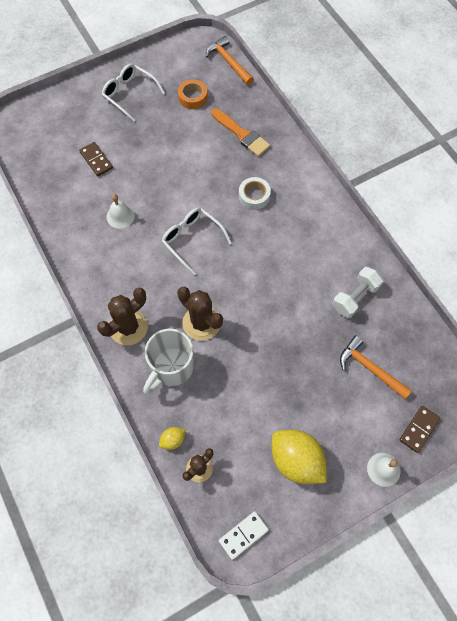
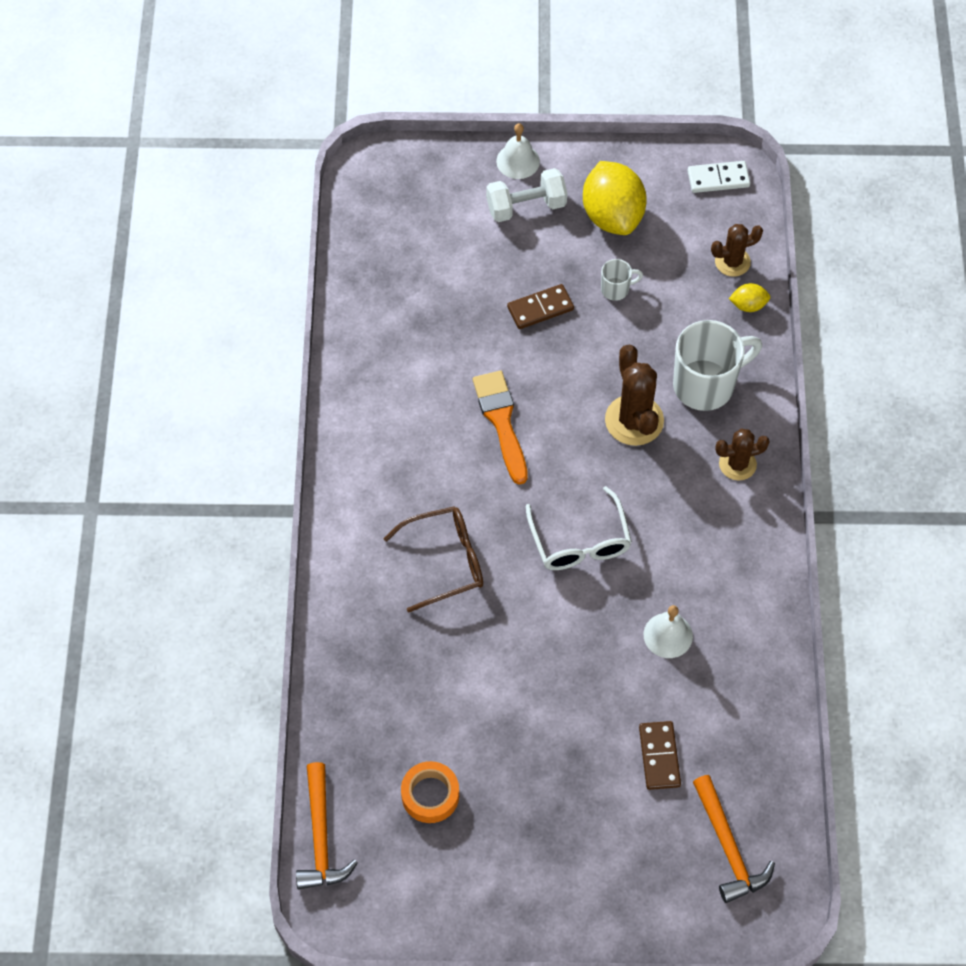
camera: 150 degrees left, 5 degrees down
brown cactus [97,288,148,345] -> brown cactus [715,429,770,481], size x0.63
white glasses [102,64,165,122] -> none
orange brush [211,108,270,157] -> orange brush moved to [473,371,528,485]
white tape [239,177,271,210] -> brown glasses [383,506,483,612]
white dumbbell [332,267,383,318] -> white dumbbell moved to [486,168,567,222]
orange hammer [340,336,412,399] -> orange hammer moved to [693,775,775,903]
brown domino [399,406,441,453] -> brown domino moved to [507,284,574,329]
none -> white mug [601,259,643,301]

